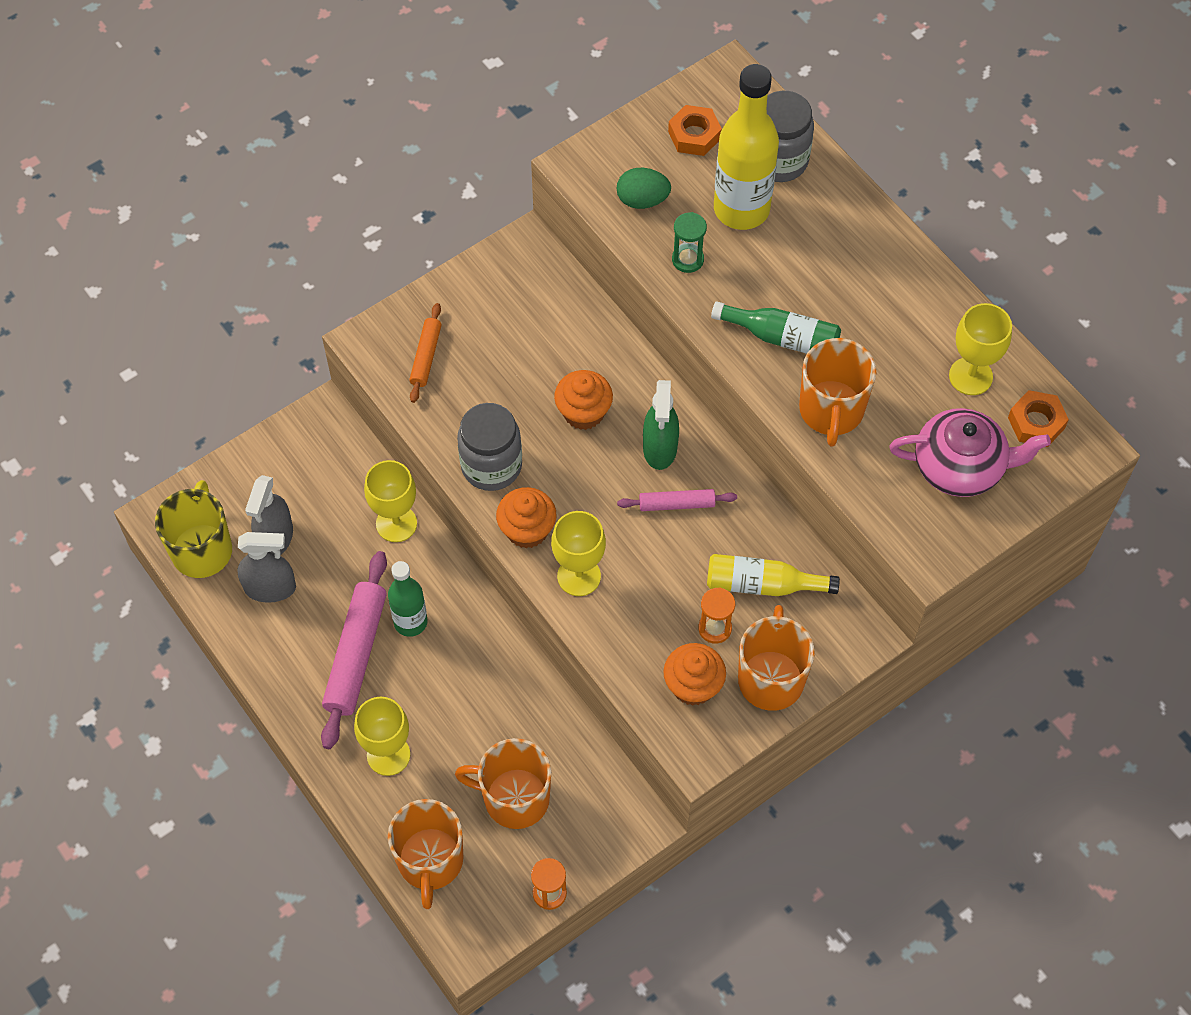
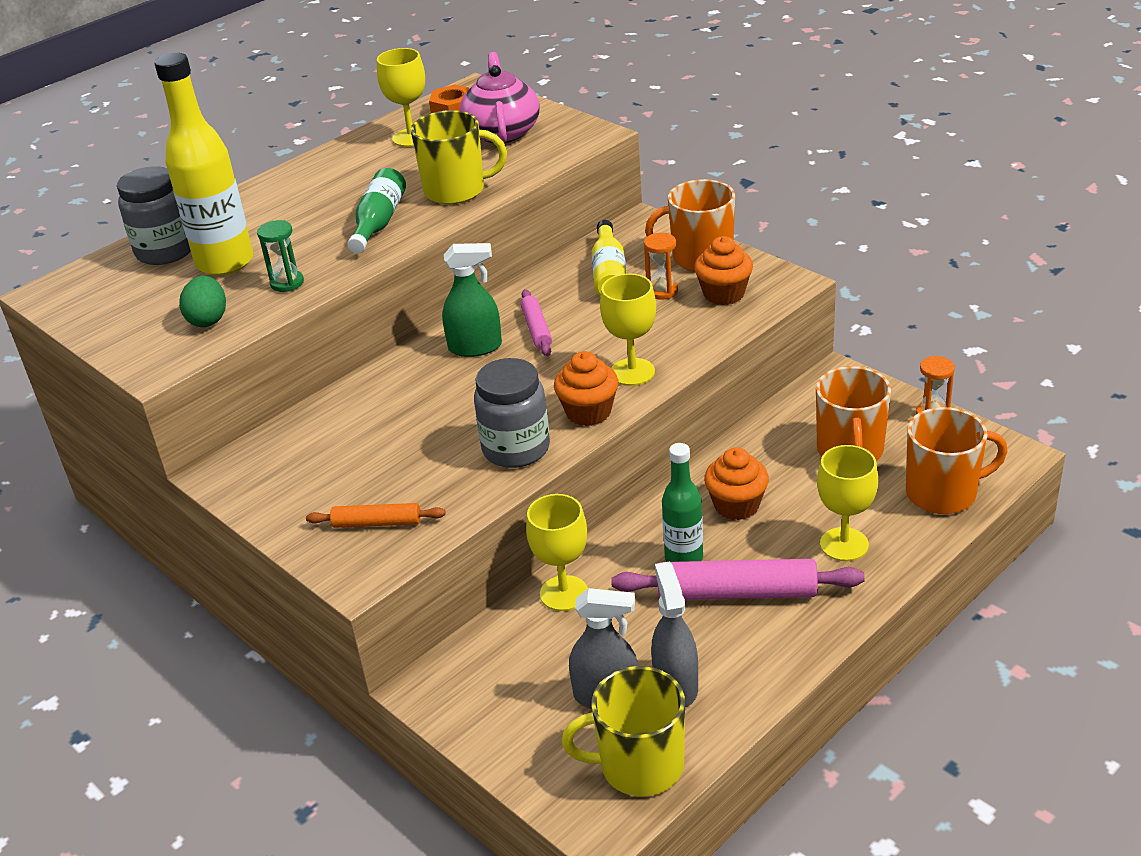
camera: 95 degrees left, 25 degrees down
orange cupcake [554,370,613,430] -> orange cupcake moved to [704,447,769,520]
orange nut [668,105,722,156] -> none
orange mug [799,338,876,447] -> yellow mug [411,110,507,204]

